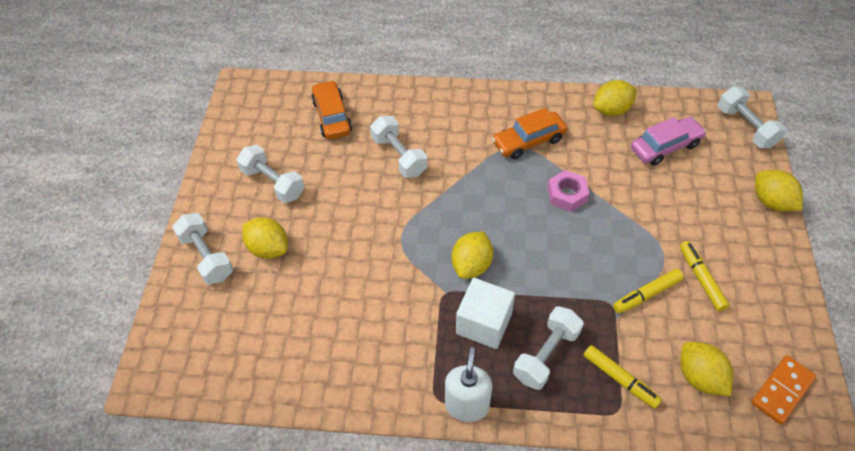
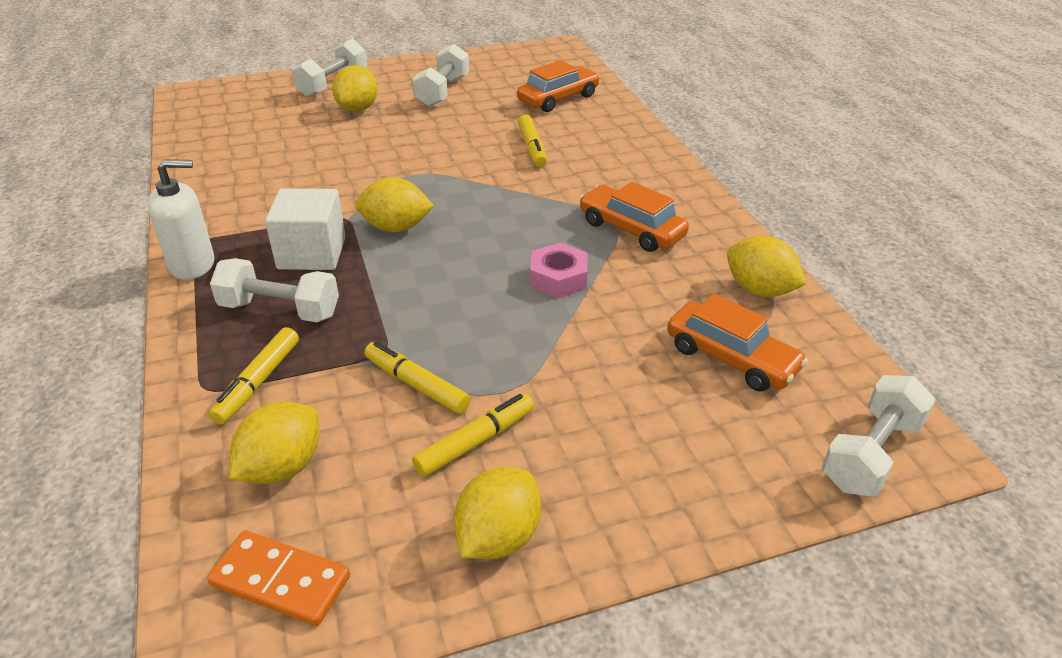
camera: 65 degrees right, 15 degrees down
white dumbbell [370,116,427,178] -> yellow marker [518,114,547,167]
pink car [631,117,706,166] -> orange car [667,294,808,392]
yellow lemon [755,170,803,212] -> yellow lemon moved to [454,467,541,559]

